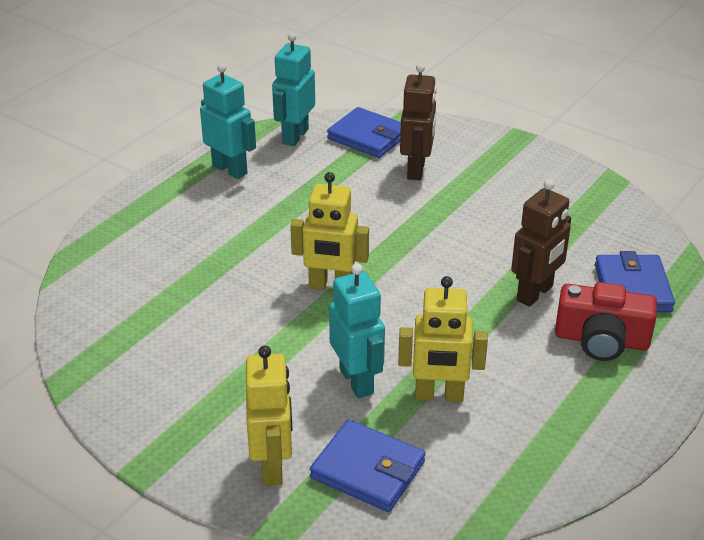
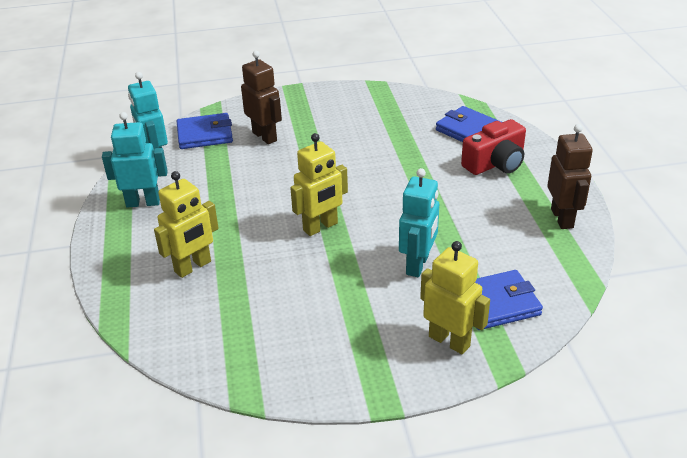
camera: 45 degrees left, 0 degrees up
turquoise robot [329,263,385,398] -> turquoise robot turned 90 degrees clockwise [399,168,439,277]
yellow robot [398,276,488,402] -> yellow robot moved to [154,171,218,278]
brown robot [511,179,571,307] -> brown robot moved to [547,124,593,229]

